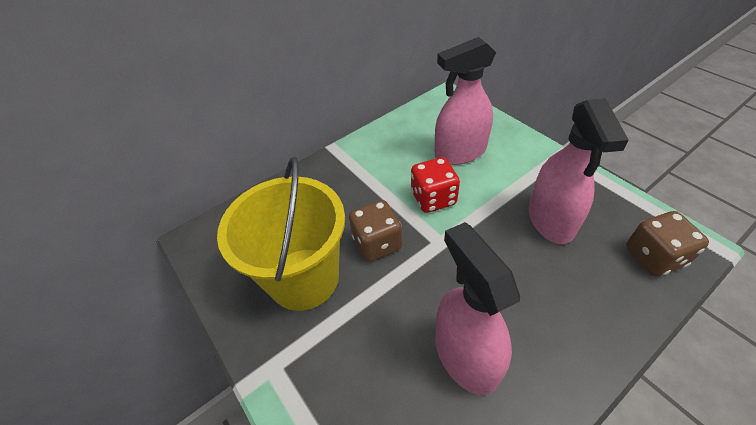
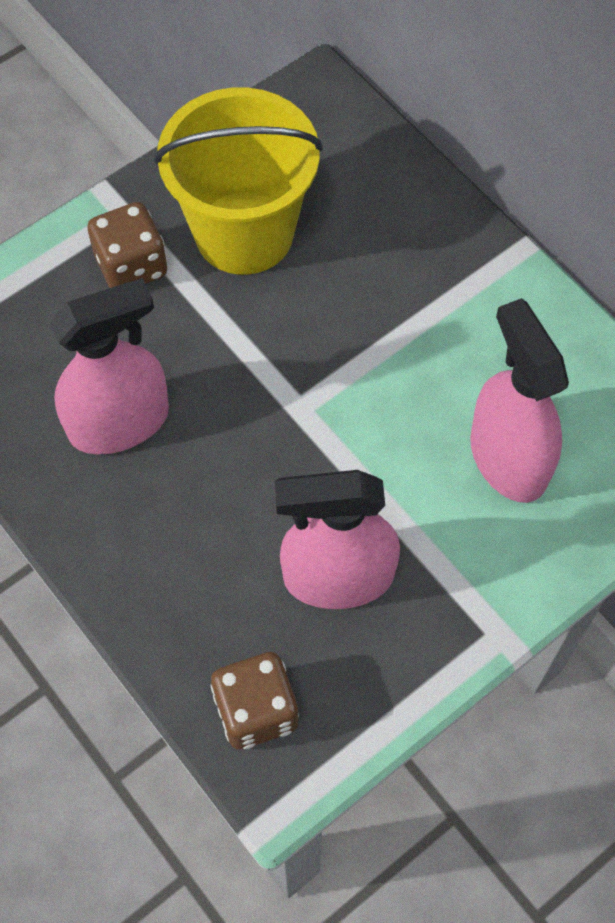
camera: 85 degrees right, 15 degrees up
brown dice [349,200,402,262] -> brown dice moved to [87,202,167,288]
red dice [411,157,460,213] -> none

